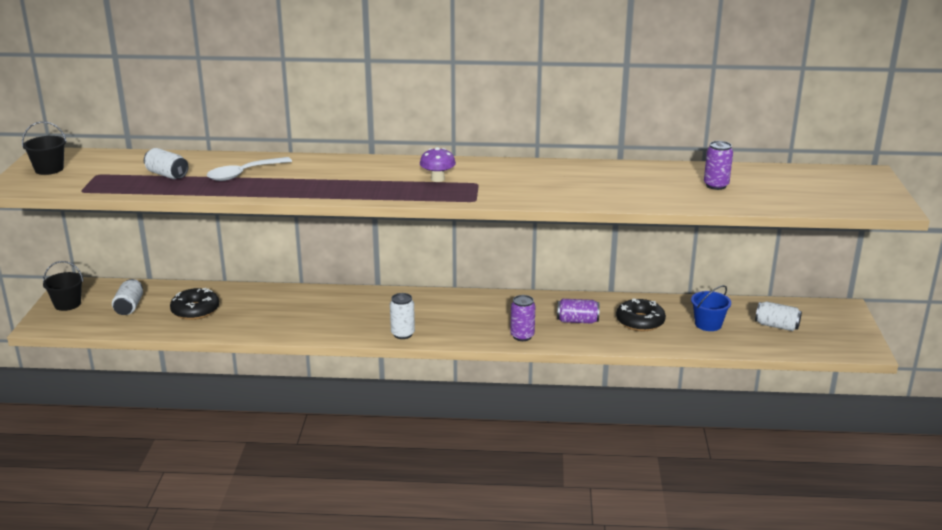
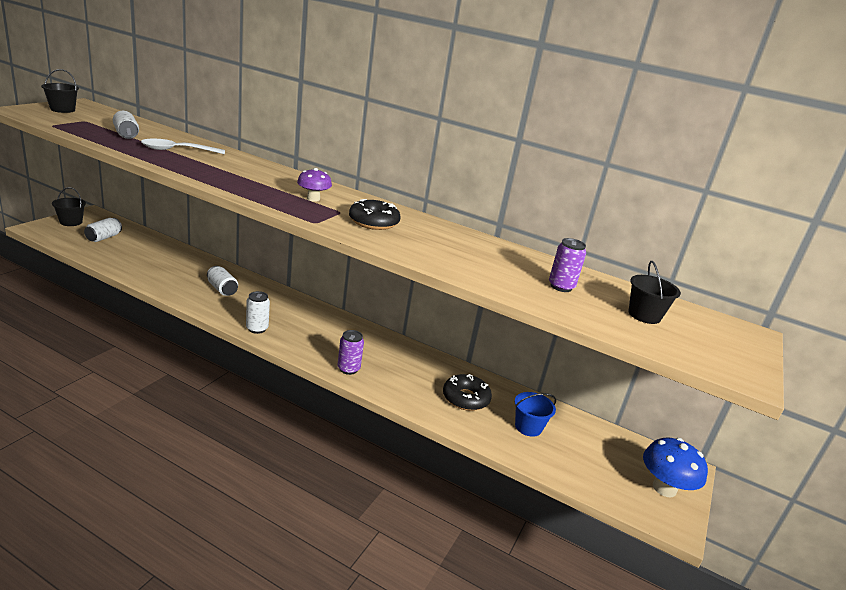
camera: 20 degrees right, 0 degrees up
black donut [170,288,219,320] -> black donut moved to [349,199,401,230]
purple can [557,299,600,323] -> none
white can [755,301,802,331] -> white can moved to [207,266,238,296]
none -> black bucket [628,261,681,324]
none -> blue mushroom [643,438,708,497]

